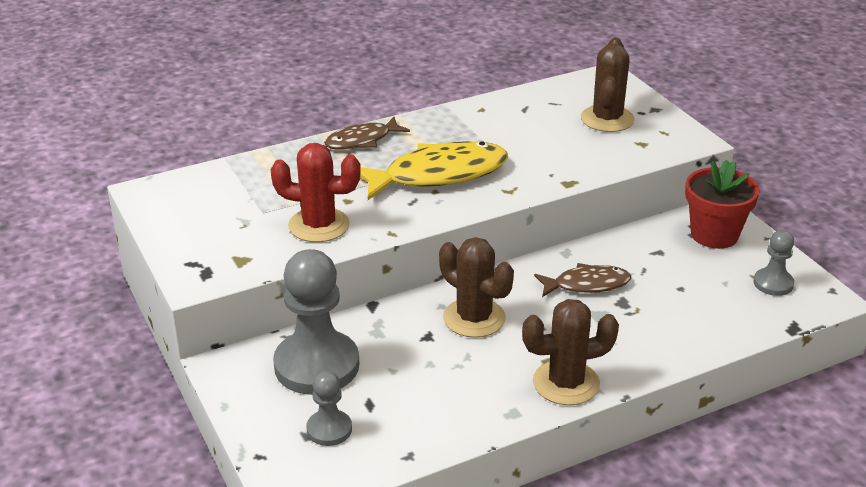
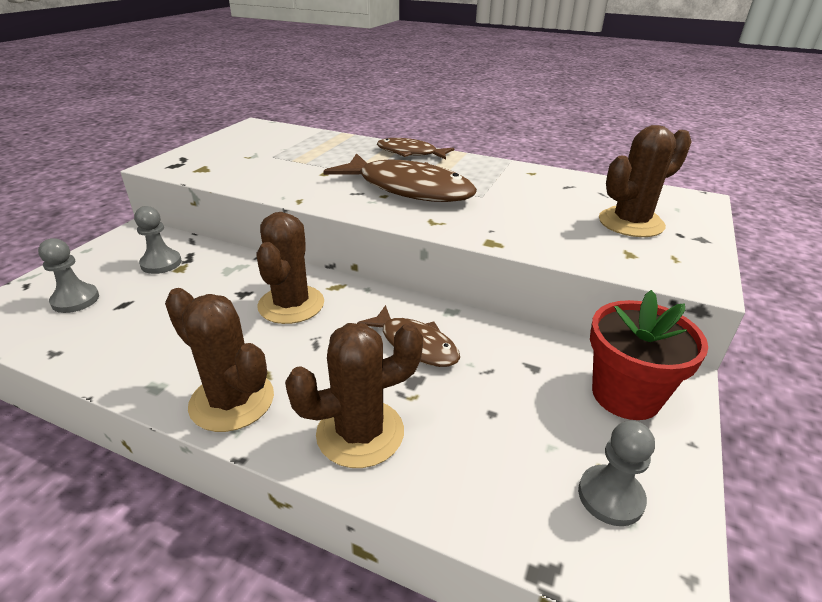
camera: 50 degrees right, 0 degrees up
red cactus [271,143,361,242] -> none
grey pawn [273,249,359,395] -> grey pawn [134,206,182,274], size x0.50
yellow fish [360,141,508,200] -> brown fish [323,153,477,202]
none -> brown cactus [285,323,423,468]

